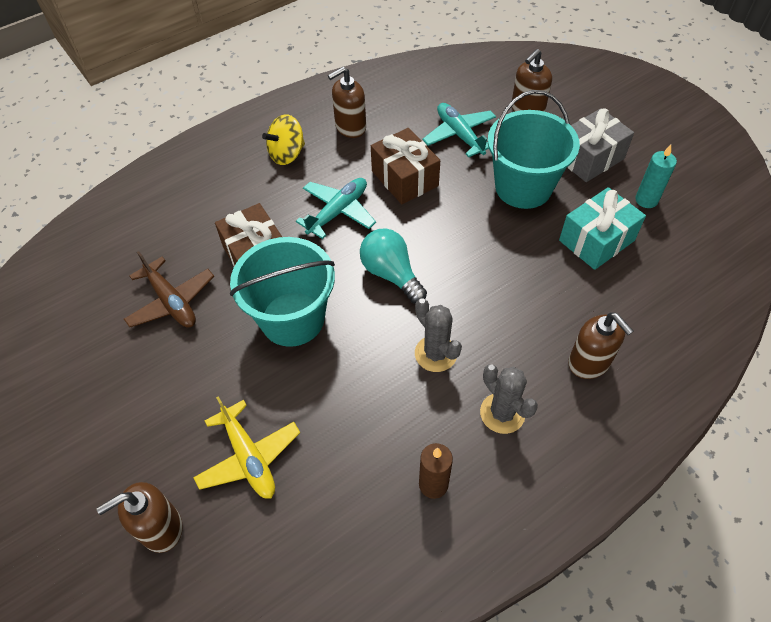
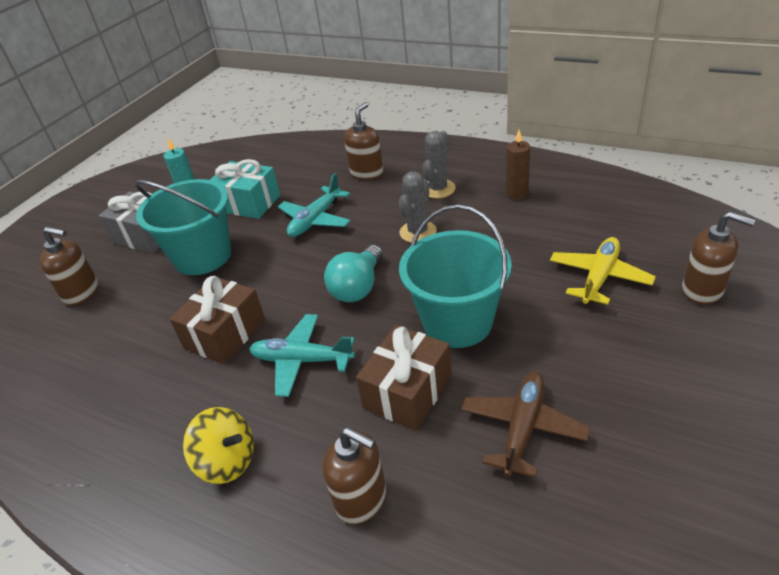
camera: 115 degrees left, 15 degrees down
brown soap dispenser [328,67,366,138] -> brown soap dispenser moved to [323,427,386,525]
turquoise plane [422,103,496,157] -> turquoise plane moved to [278,173,351,237]

